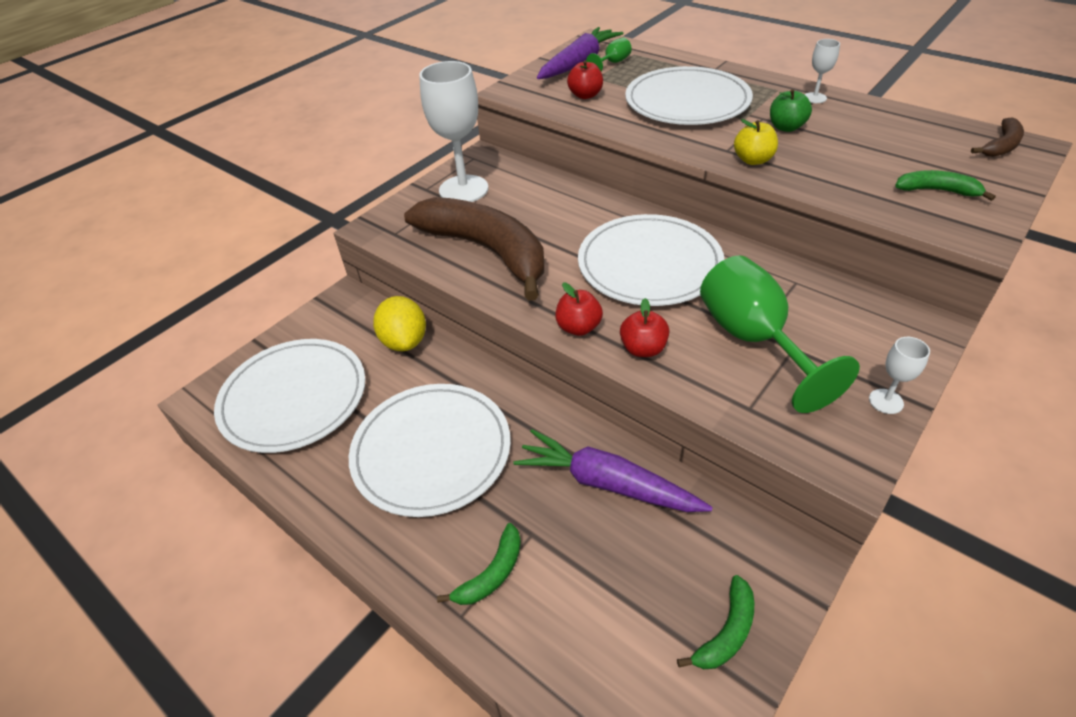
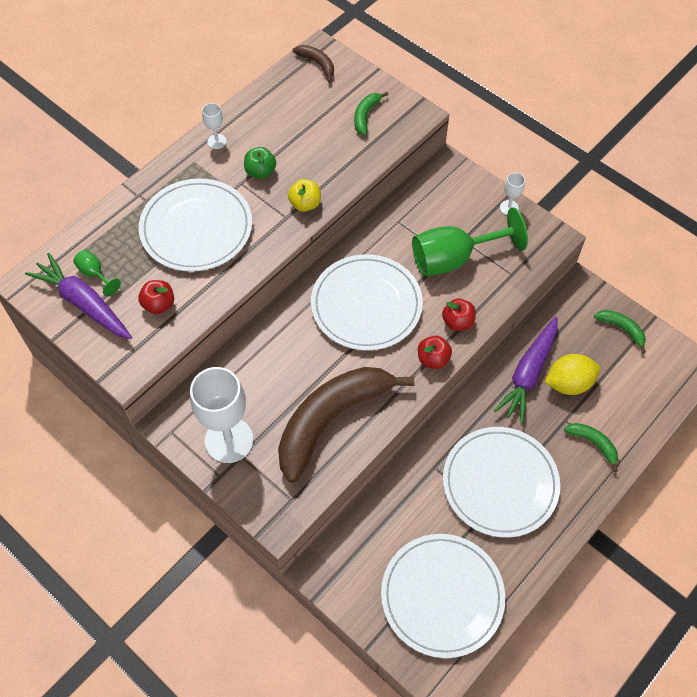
camera: 90 degrees left, 15 degrees up
yellow lemon [373,296,426,351] -> yellow lemon moved to [545,354,600,395]

